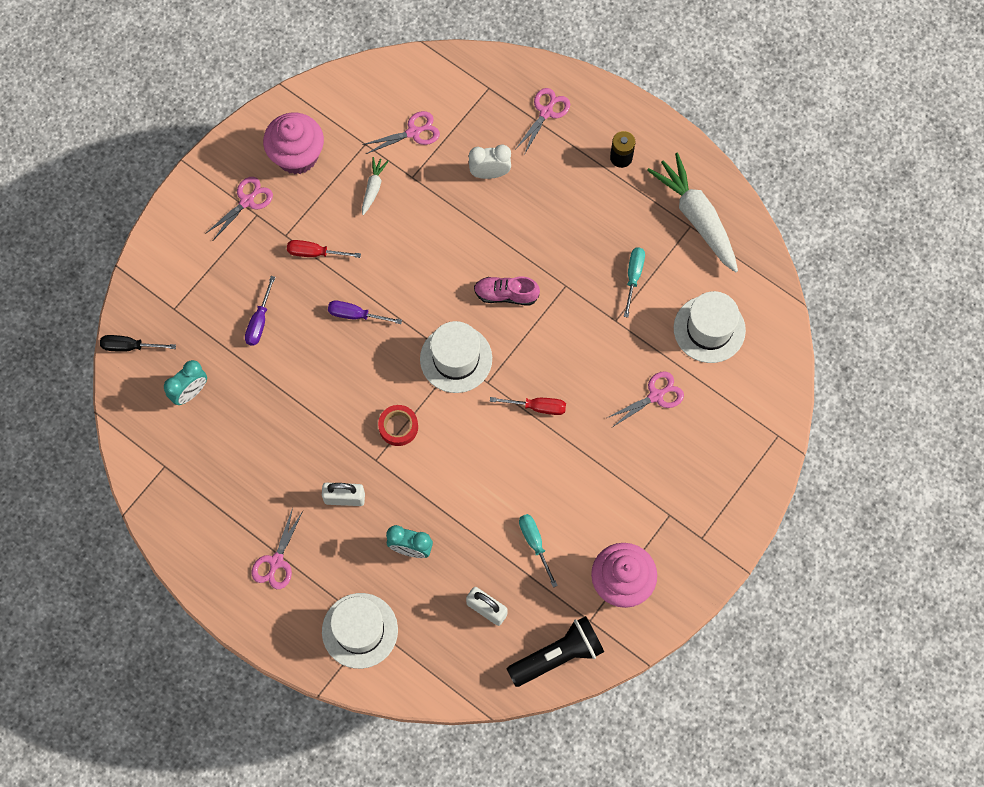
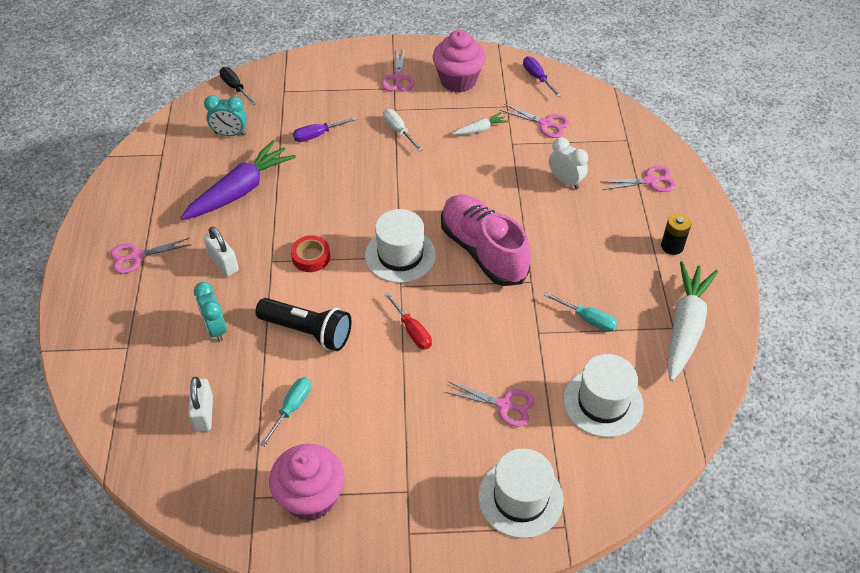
camera: 50 degrees right, 20 degrees down
pink scissors [205,177,273,240] -> pink scissors turned 90 degrees clockwise [382,47,414,91]
red screwdriver [287,240,361,258] -> white screwdriver [383,109,423,152]
white hat [322,593,398,669] -> white hat moved to [478,448,564,538]
purple screwdriver [328,301,402,324] -> purple screwdriver moved to [523,56,561,97]
pink shoe [474,277,540,306] -> pink shoe [441,194,531,286], size x1.91
black flashlight [507,616,604,687] -> black flashlight moved to [256,298,352,351]
turquoise screwdriver [624,247,645,318] -> turquoise screwdriver turned 60 degrees clockwise [544,292,617,332]
none -> purple carrot [181,140,296,220]

